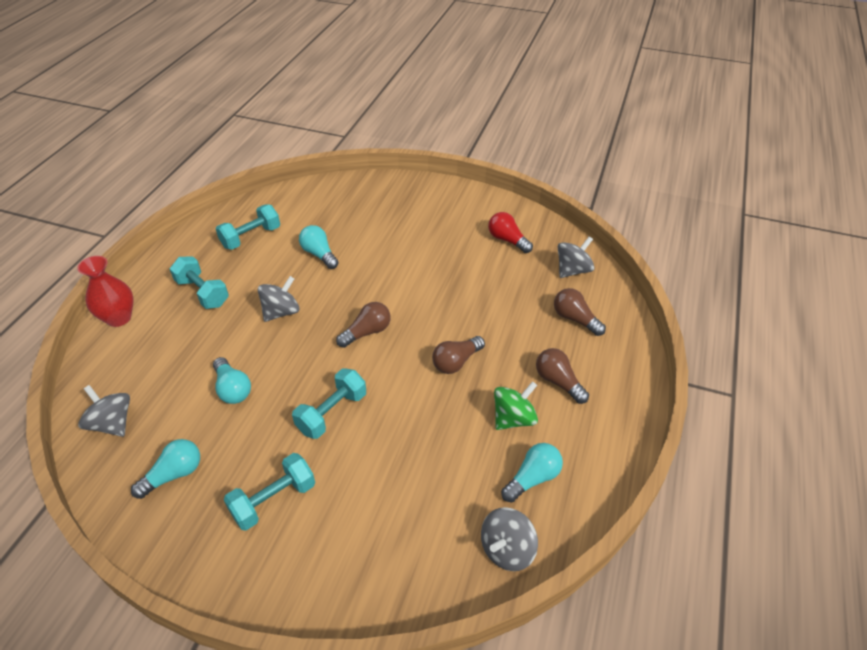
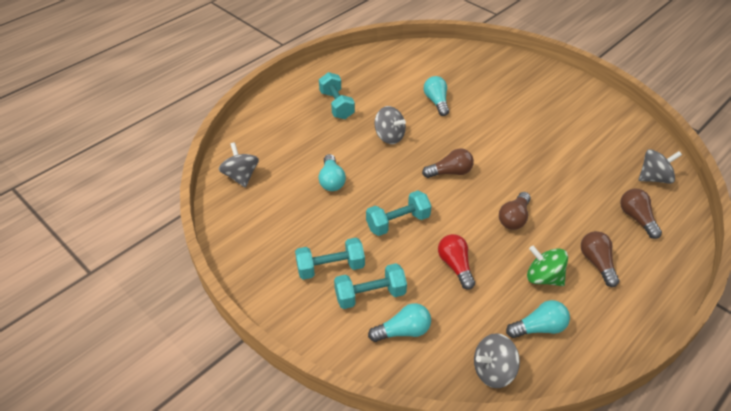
camera: 25 degrees right, 0 degrees up
red vase [77,256,134,327] -> none
turquoise light bulb [131,439,200,499] -> turquoise light bulb moved to [368,303,431,342]
turquoise dumbbell [216,205,280,250] -> turquoise dumbbell moved to [334,263,407,309]
grey spinning top [258,276,299,322] -> grey spinning top turned 60 degrees clockwise [374,106,406,144]
brown light bulb [432,336,485,374] -> brown light bulb turned 45 degrees counterclockwise [499,192,531,230]
red light bulb [488,212,533,253] -> red light bulb moved to [438,234,475,290]
green spinning top [494,381,538,430] -> green spinning top turned 135 degrees counterclockwise [527,246,568,286]

